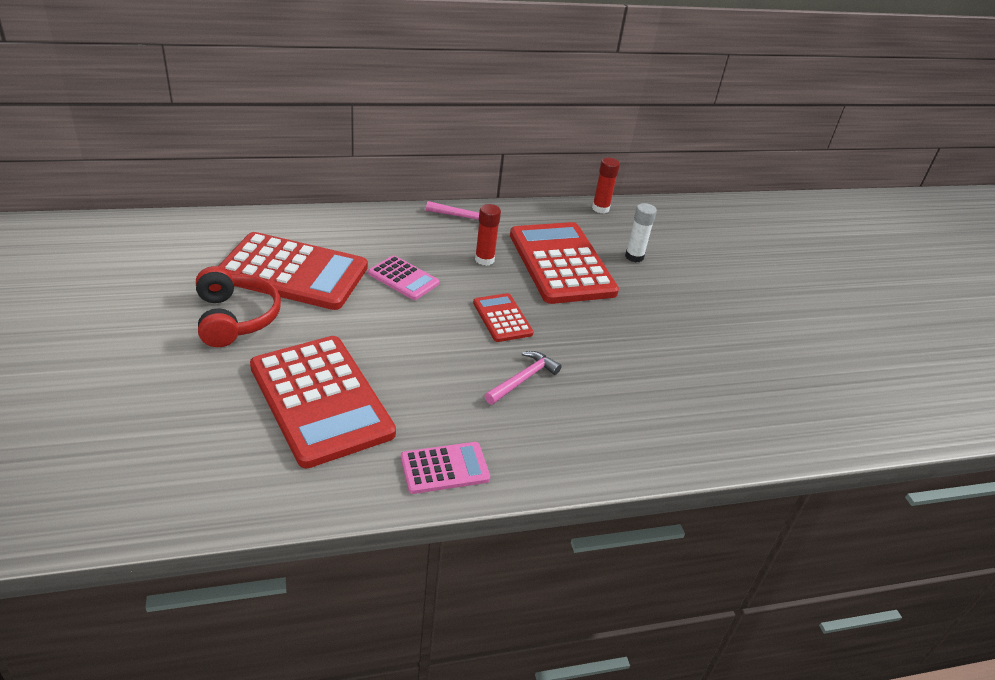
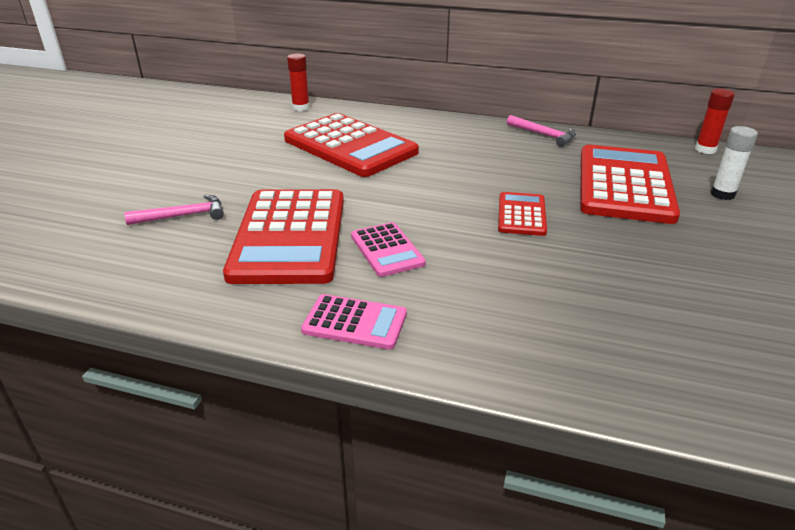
camera: 35 degrees right, 5 degrees down
red headphones [196,266,281,347] -> none
pink calculator [368,255,439,300] -> pink calculator moved to [351,222,426,277]
red glue stick [475,204,501,266] -> red glue stick moved to [287,53,310,111]
pink hammer [484,351,562,405] -> pink hammer moved to [124,195,224,225]

